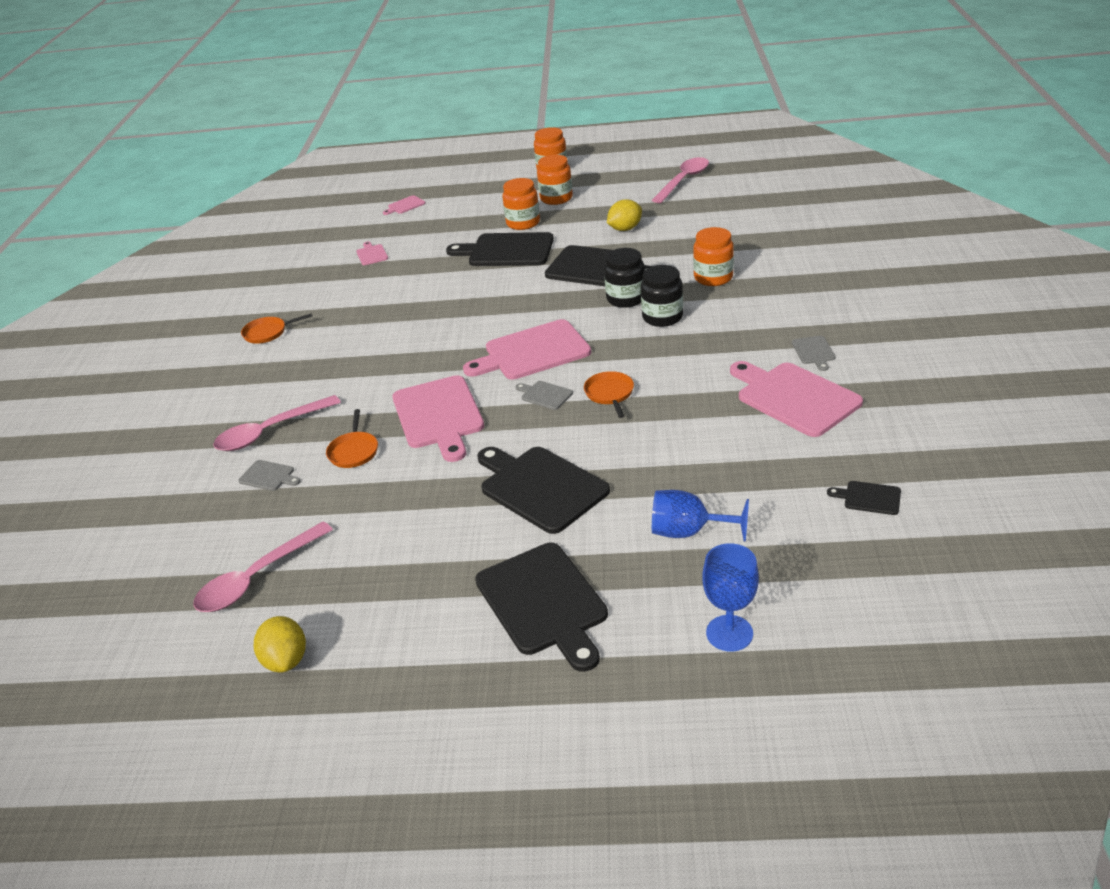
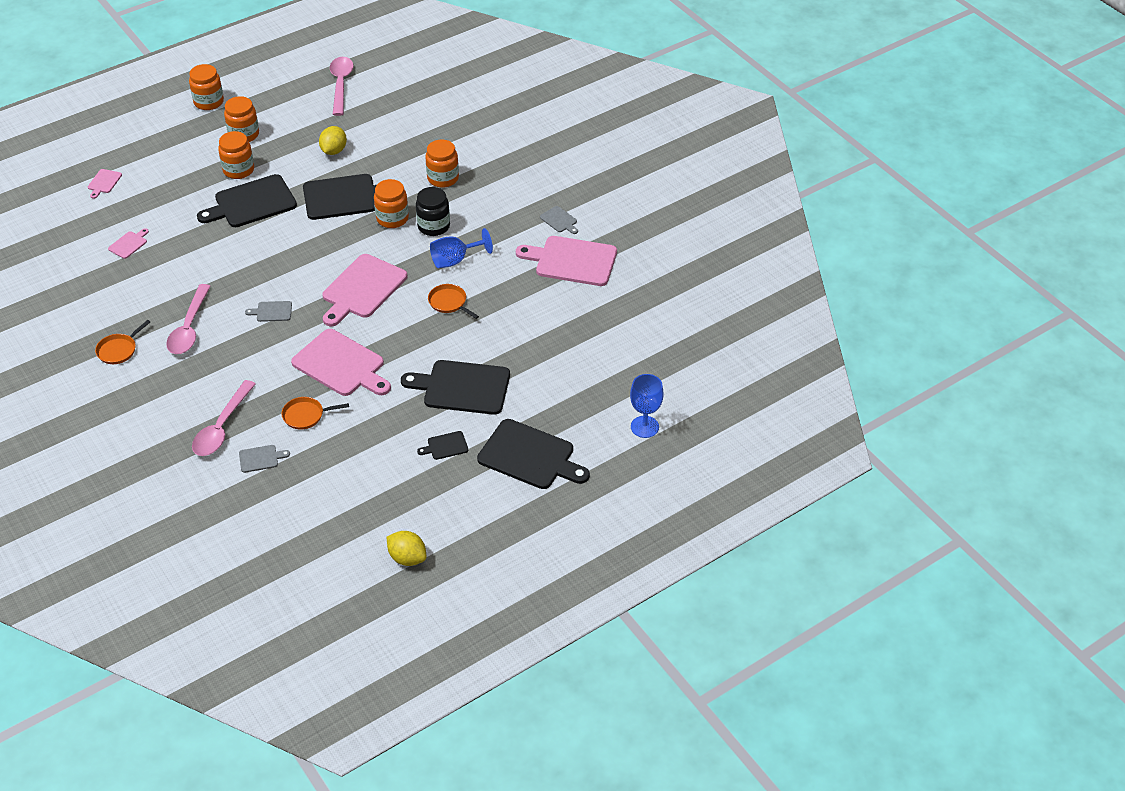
camera: 40 degrees left, 10 degrees up
pink spoon [193,521,333,612] -> pink spoon moved to [166,284,211,354]
orange pan [326,409,378,468] -> orange pan turned 120 degrees clockwise [281,397,349,430]
pink cutting board [356,242,388,265] -> pink cutting board turned 90 degrees clockwise [108,228,149,259]
grey cutting board [516,381,573,410] -> grey cutting board moved to [245,301,292,322]
black jar [604,248,645,308] -> orange jar [374,179,409,228]
blue goblet [652,490,749,542] -> blue goblet moved to [430,228,493,268]
black cutting board [827,481,901,515] -> black cutting board moved to [417,431,468,460]

